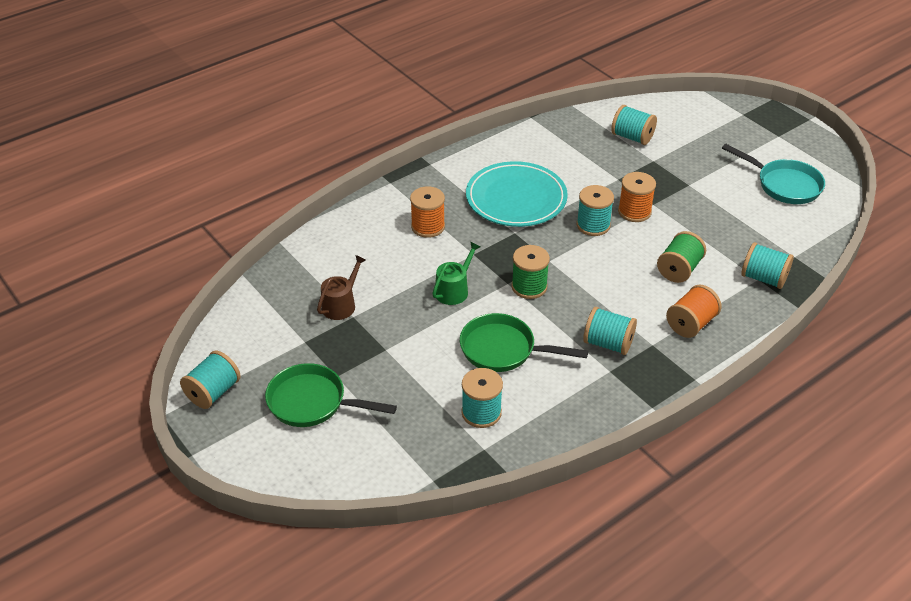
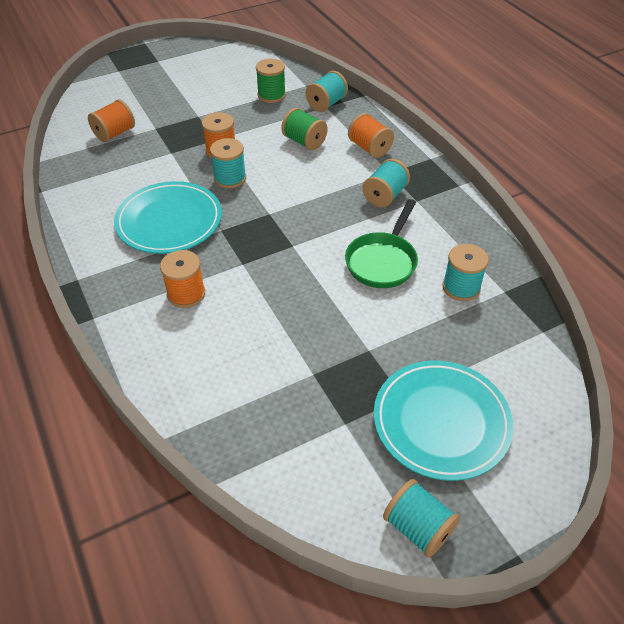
camera: 80 degrees left, 5 degrees up
green pan [265,363,397,427] -> turquoise plate [374,361,513,481]
brown watering can [317,255,366,320] -> none
green watering can [432,242,481,305] -> none
green spool [511,245,550,299] -> green spool moved to [256,59,286,103]
turquoise spool [611,105,657,145] -> orange spool [88,99,135,142]
turquoise pan [722,144,825,204] -> none

